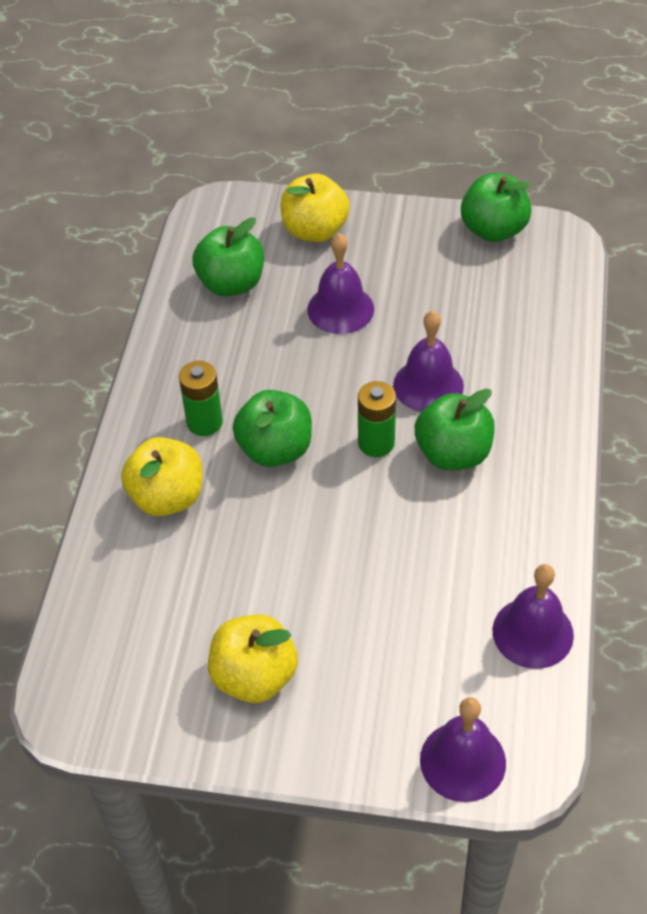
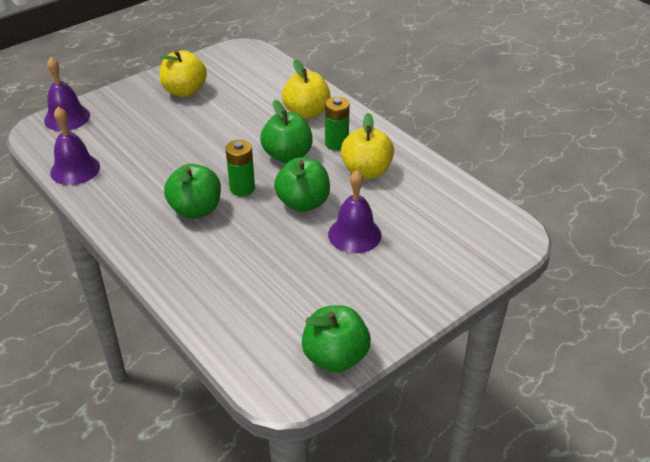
camera: 130 degrees right, 10 degrees down
green apple [193,217,264,296] -> green apple moved to [274,157,330,212]
yellow apple [280,174,350,242] -> yellow apple moved to [341,113,394,179]
purple bell [393,311,464,412] -> none

